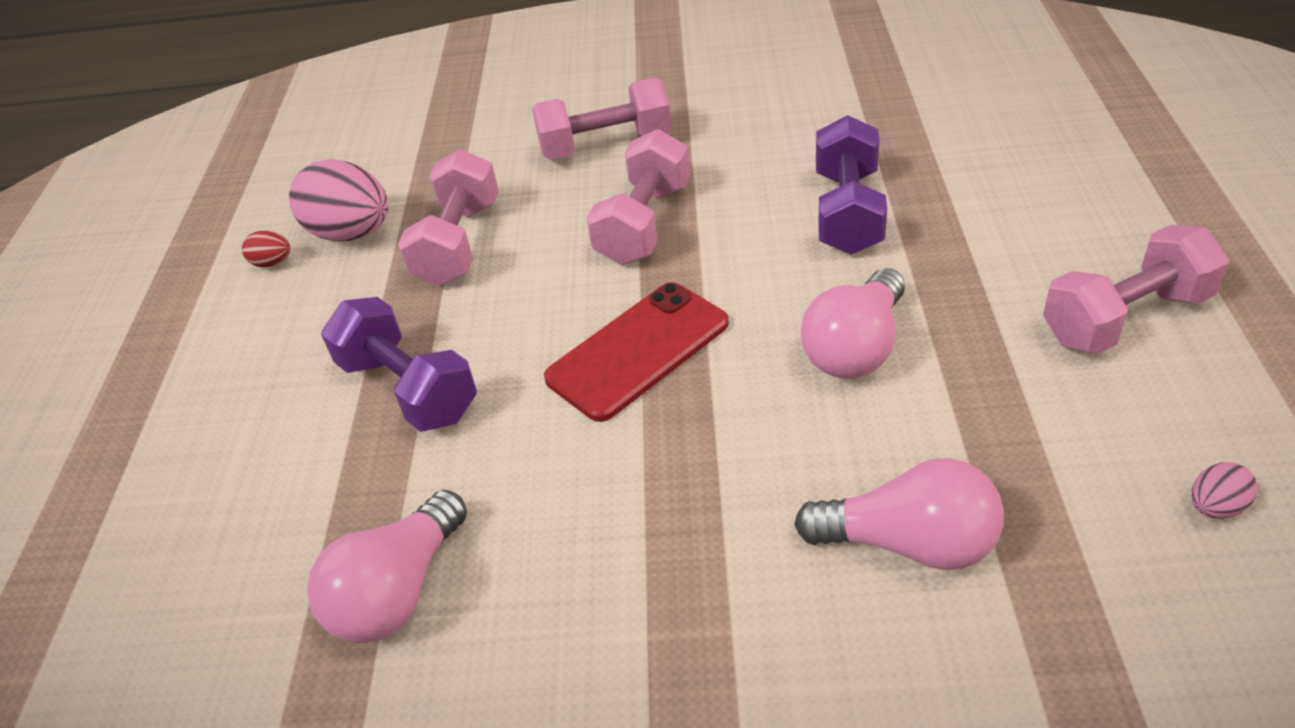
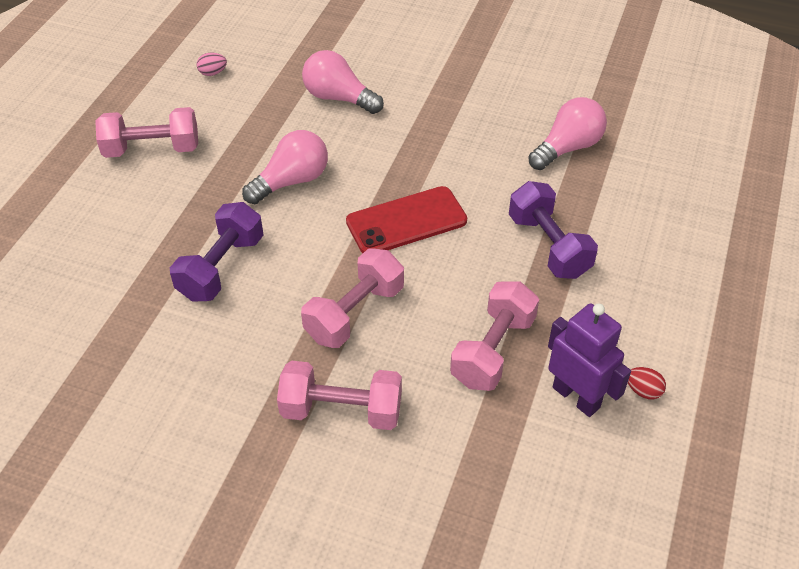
camera: 165 degrees left, 5 degrees up
pink egg [289,159,388,242] -> purple robot [548,303,631,417]

